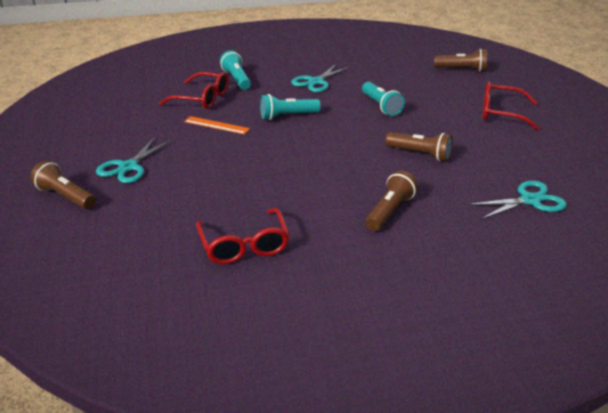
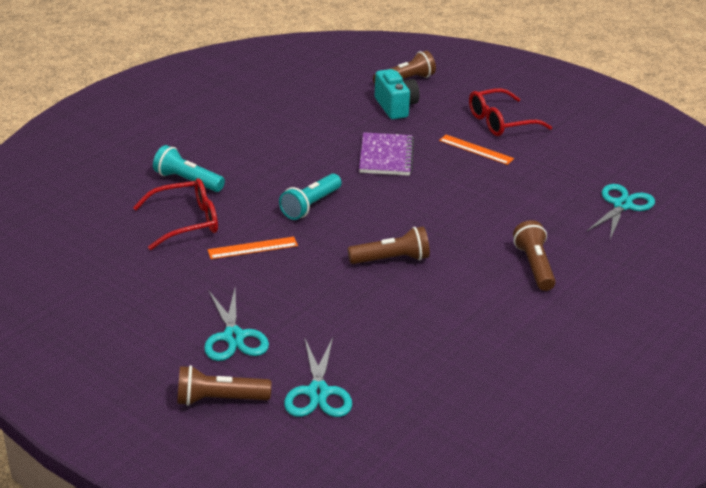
camera: 40 degrees left, 0 degrees up
red glasses [196,208,290,264] -> none
turquoise scissors [291,64,350,92] -> turquoise scissors moved to [284,337,352,417]
turquoise flashlight [362,82,405,116] -> purple notebook [359,132,414,176]
brown flashlight [385,132,453,161] -> brown flashlight moved to [348,227,430,264]
none -> turquoise camera [375,69,420,119]
none -> orange ruler [439,135,514,165]

